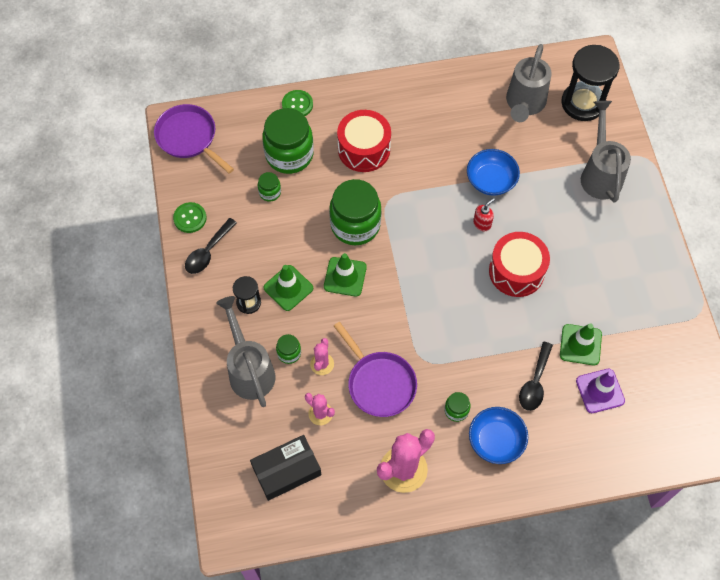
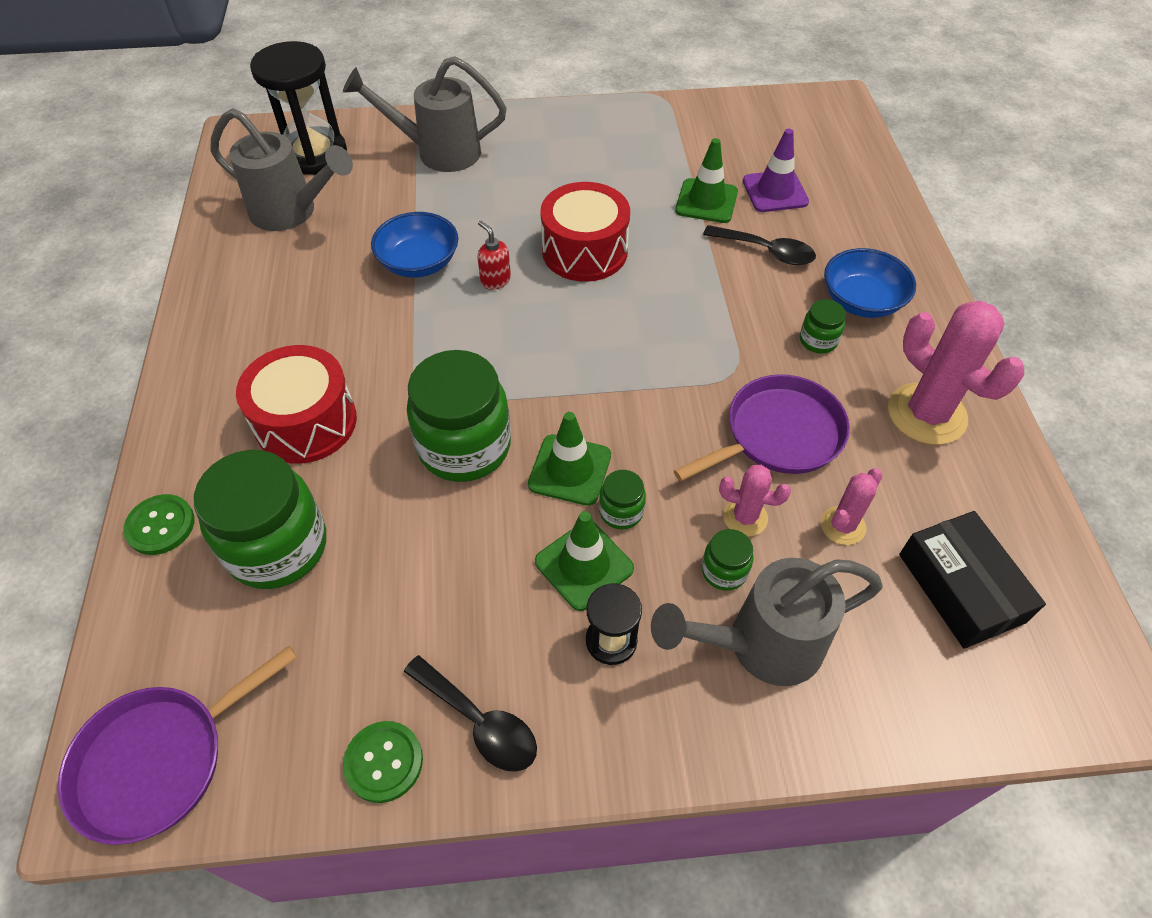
camera: 85 degrees left, 10 degrees down
green jar [258,172,281,202] -> green jar moved to [599,470,646,529]

